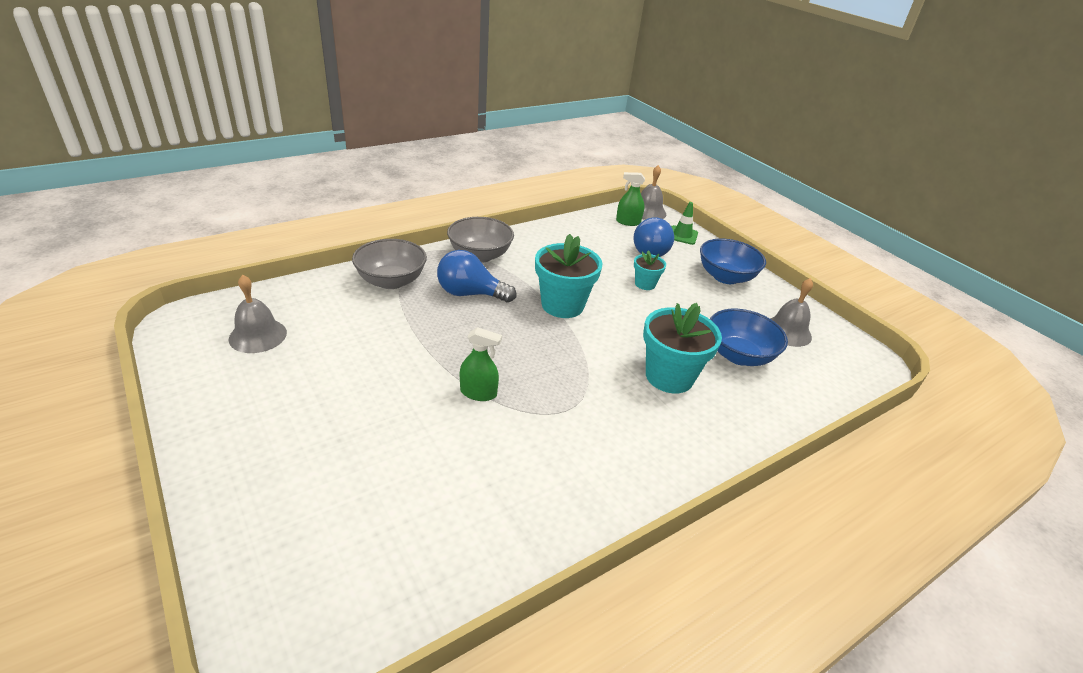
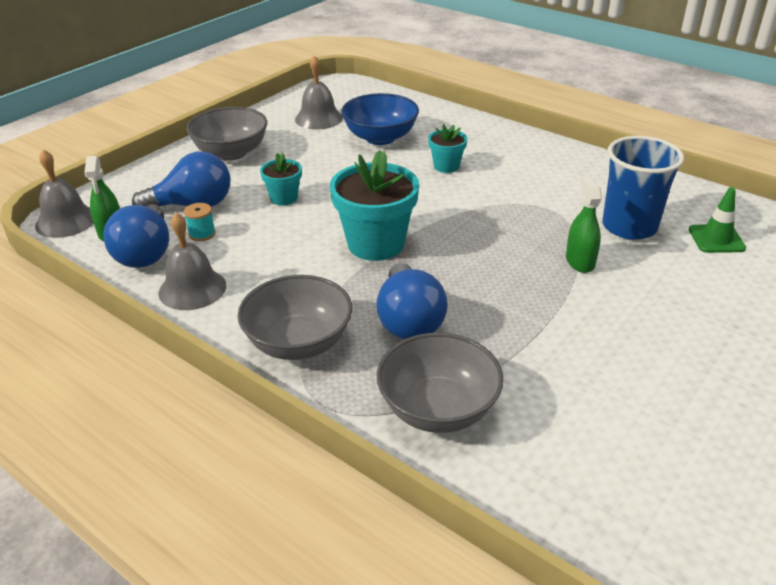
camera: 105 degrees left, 0 degrees up
grey bell [229,275,287,353] -> grey bell moved to [158,213,226,310]
turquoise flower pot [643,303,722,393] -> turquoise flower pot [428,124,467,173], size x0.52
green traffic cone [671,202,698,245] -> green traffic cone moved to [689,187,746,253]
blue bowl [700,239,766,284] -> grey bowl [186,107,267,161]
none -> blue light bulb [103,204,169,268]
none -> turquoise spool [184,203,216,241]
none -> blue cup [602,136,684,240]

